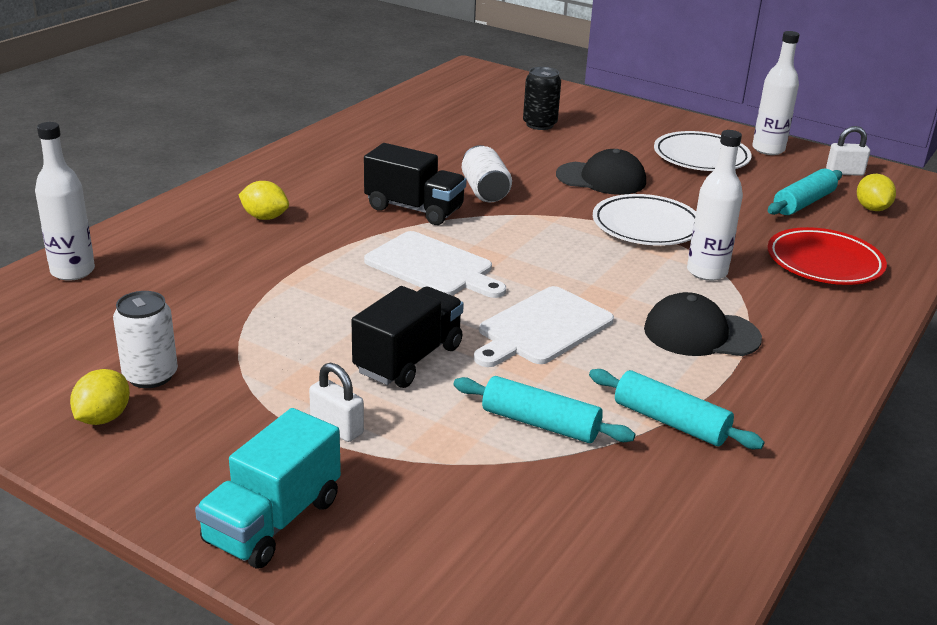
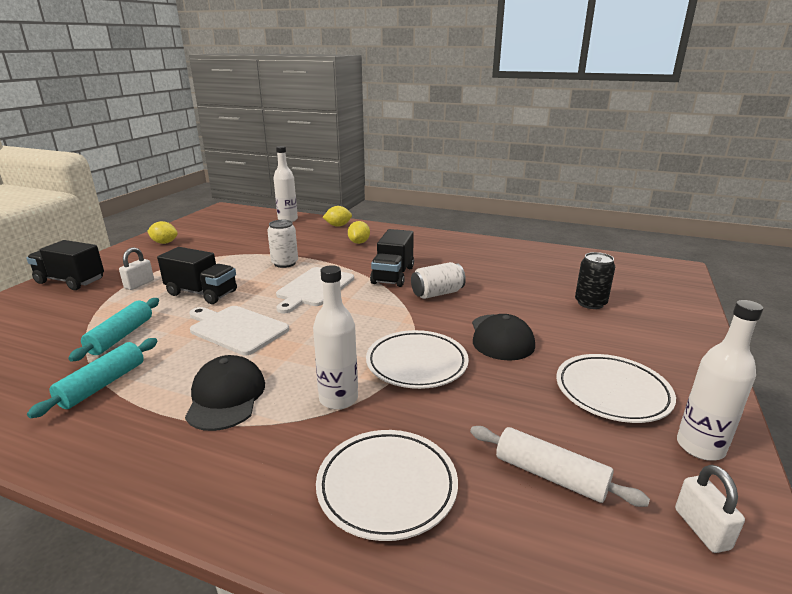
camera: 80 degrees right, 5 degrees down
white can [113,291,178,388] -> white can moved to [267,220,298,268]
turquoise truck [195,408,341,569] -> black truck [26,240,104,290]
red plate [767,227,887,285] -> white plate [316,430,458,541]
turquoise rolling pin [768,169,842,215] -> white rolling pin [470,426,650,507]
yellow lemon [857,174,896,211] -> yellow lemon moved to [323,206,352,227]

